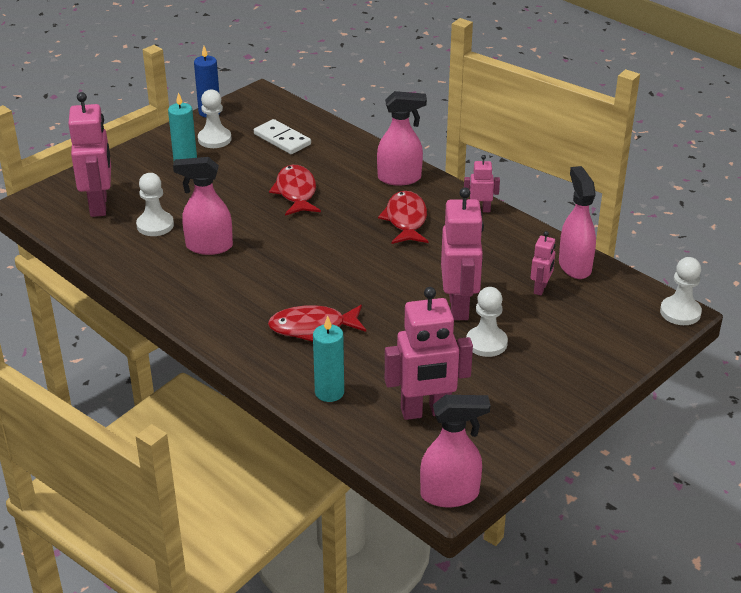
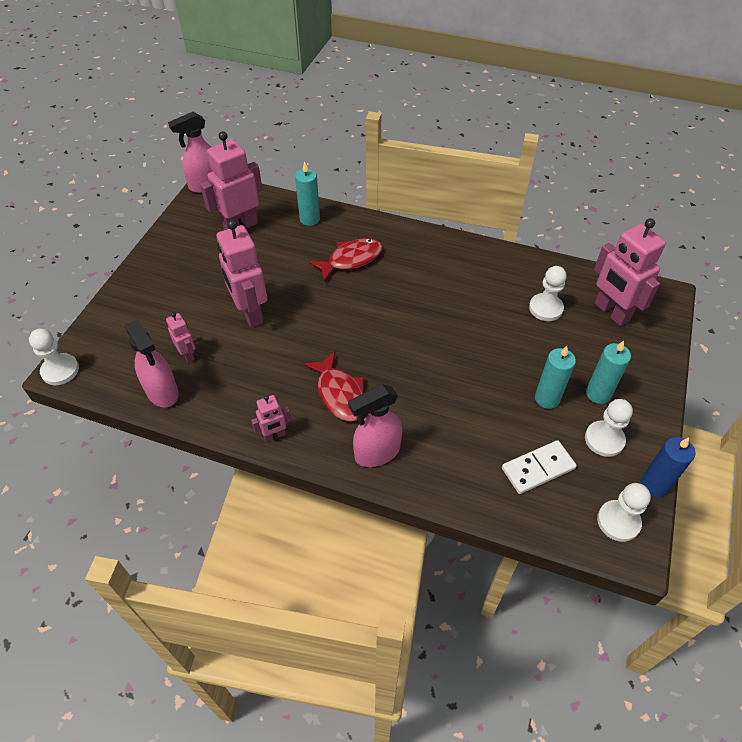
camera: 155 degrees right, 15 degrees up
pink spray bottle [173,157,233,255] -> none
white domino [254,119,311,154] -> white domino turned 45 degrees counterclockwise [502,440,577,494]
red fish [269,165,321,216] -> none
white pawn [466,287,508,357] -> white pawn moved to [597,483,651,542]
pink robot [531,231,555,295] -> pink robot turned 150 degrees clockwise [166,312,195,363]
none -> turquoise candle [535,346,576,409]

